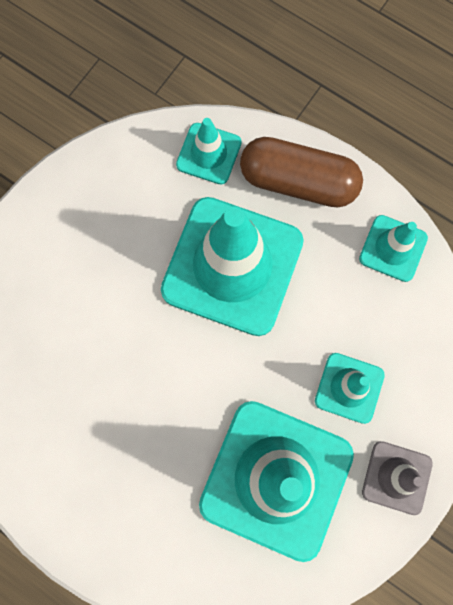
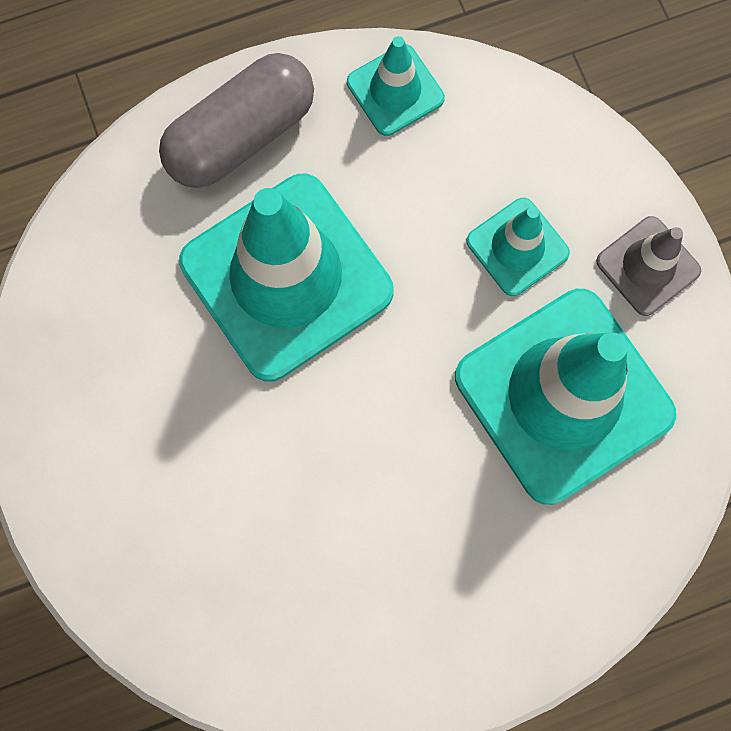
camera: 55 degrees left, 0 degrees up
turquoise traffic cone [176,118,242,184] -> none
brown capsule [240,137,363,208] -> grey capsule [159,53,314,188]

